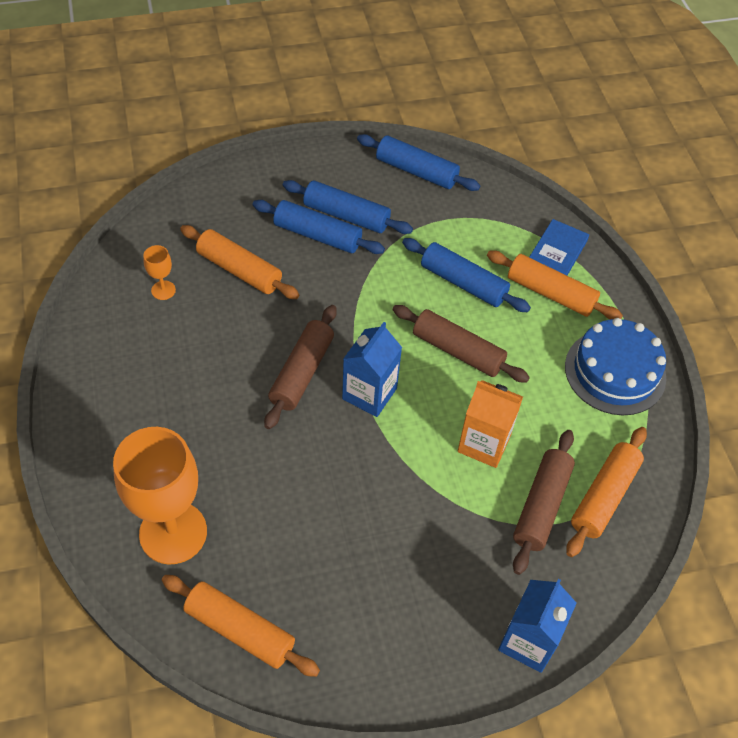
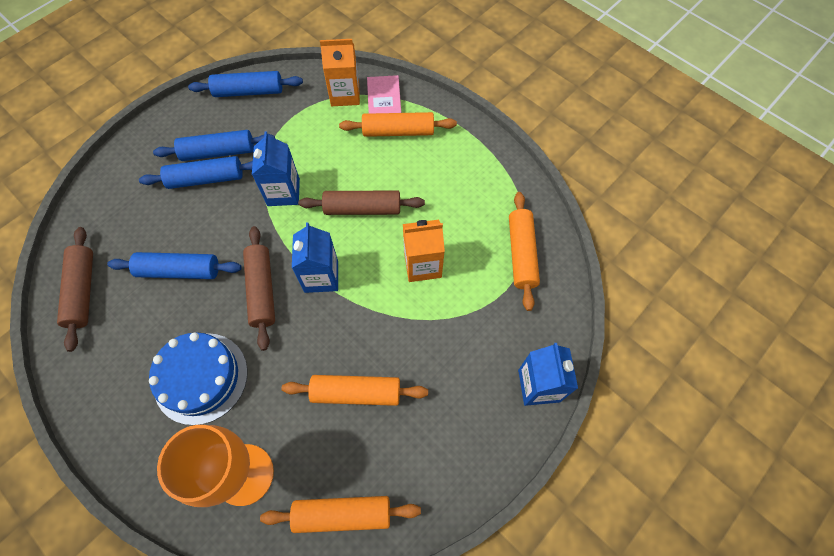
camera: 30 degrees left, 10 degrees up
orange goblet [143,245,176,300] -> none
orange rolling pin [180,225,300,299] -> orange rolling pin moved to [282,375,428,406]
blue rolling pin [402,238,531,312] -> blue rolling pin moved to [107,252,242,279]
brown rolling pin [513,430,575,575] -> brown rolling pin moved to [57,227,93,352]
blue book [529,219,589,275] -> pink book [367,75,401,114]
blue cake [565,318,666,415] -> blue cake moved to [149,332,248,425]
none -> blue carton [252,131,300,206]
none -> orange carton [320,39,360,106]

